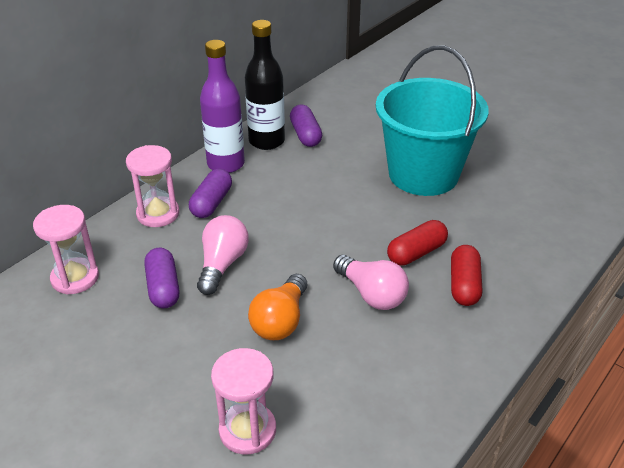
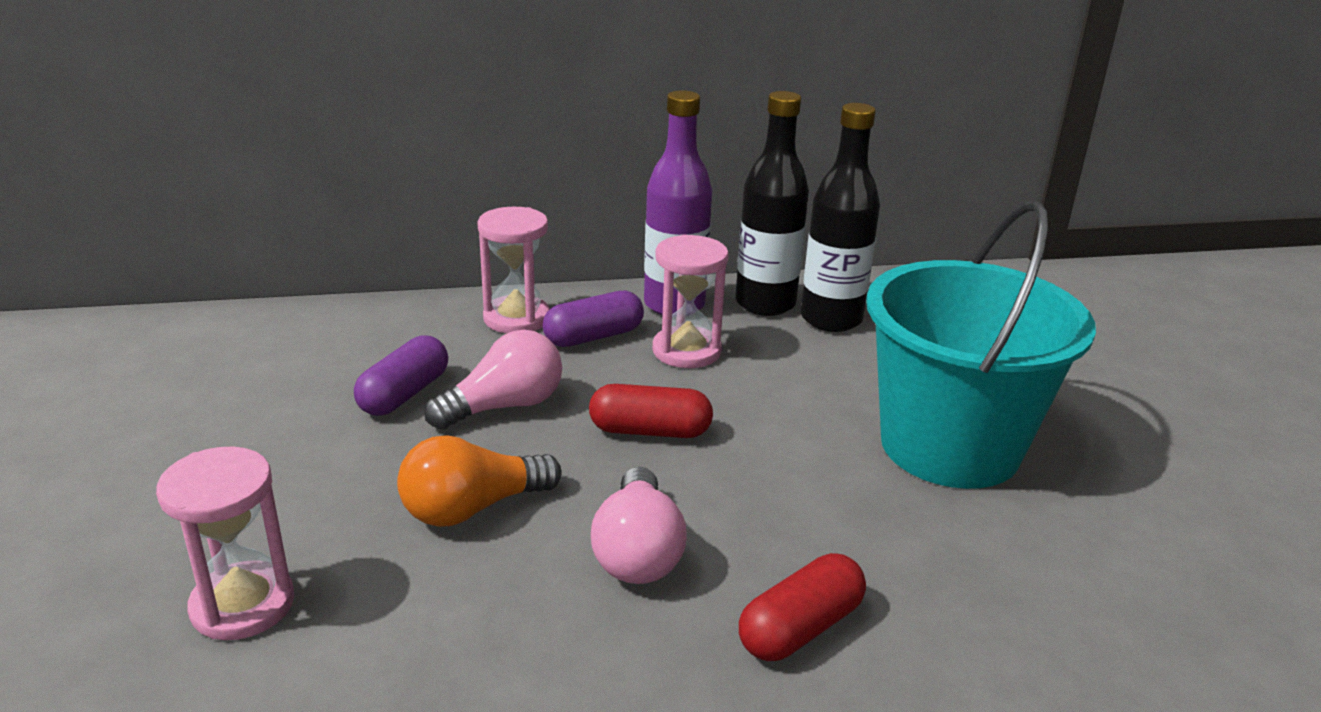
camera: 40 degrees right, 10 degrees down
pink hourglass [33,205,99,294] -> pink hourglass moved to [652,235,729,368]
purple capsule [290,105,322,147] -> black bottle [801,103,880,332]
red capsule [387,220,448,266] -> red capsule moved to [589,384,713,438]

